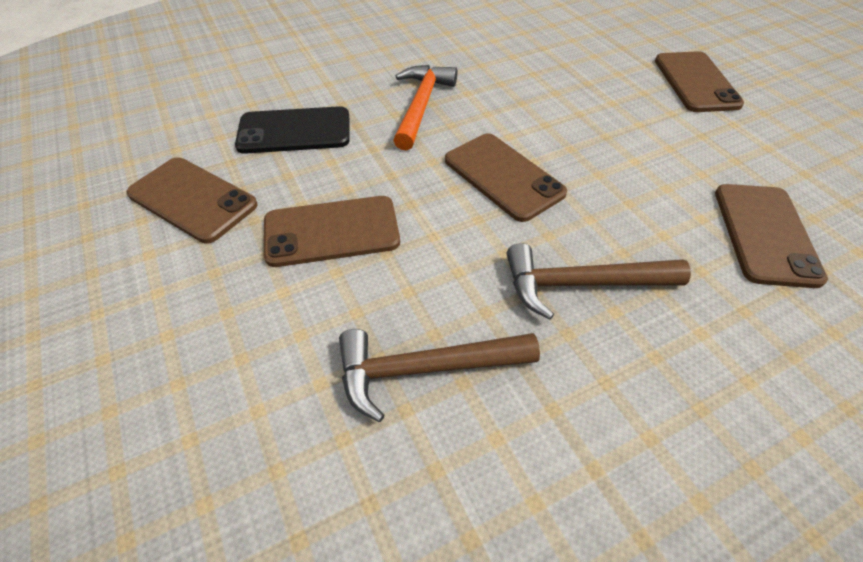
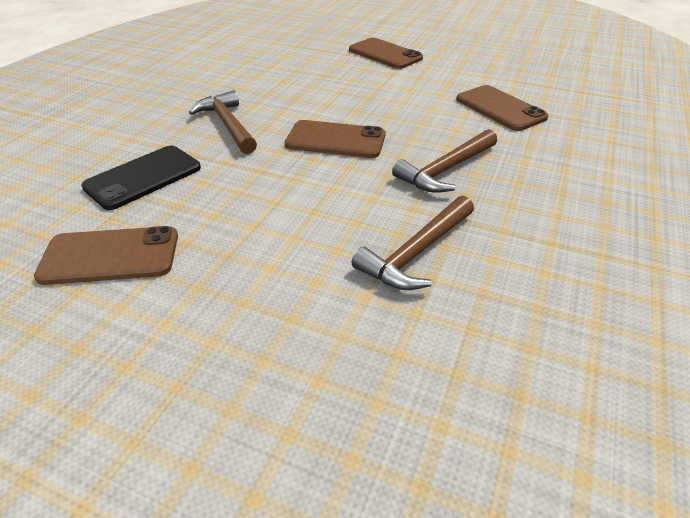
camera: 40 degrees left, 10 degrees down
brown phone [264,196,400,267] -> none
orange hammer [393,65,457,151] -> brown hammer [189,90,257,154]

